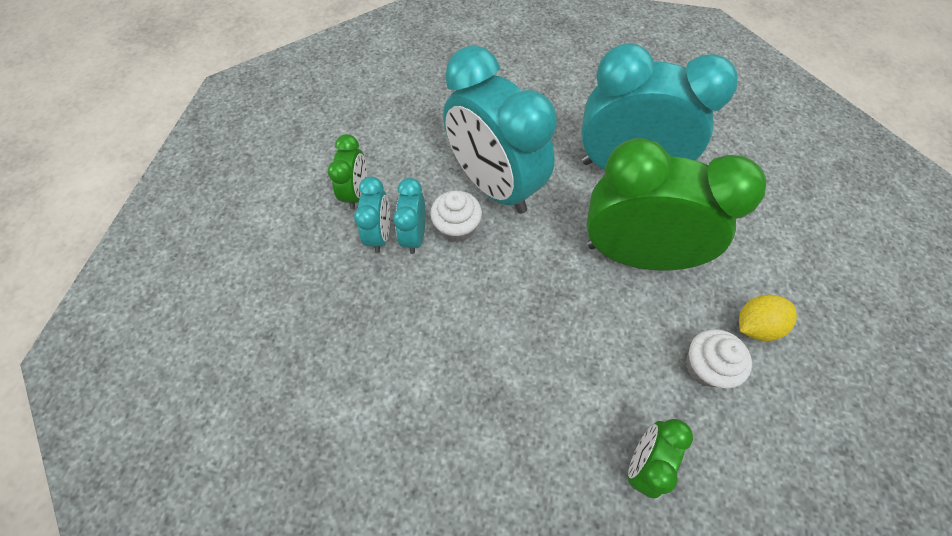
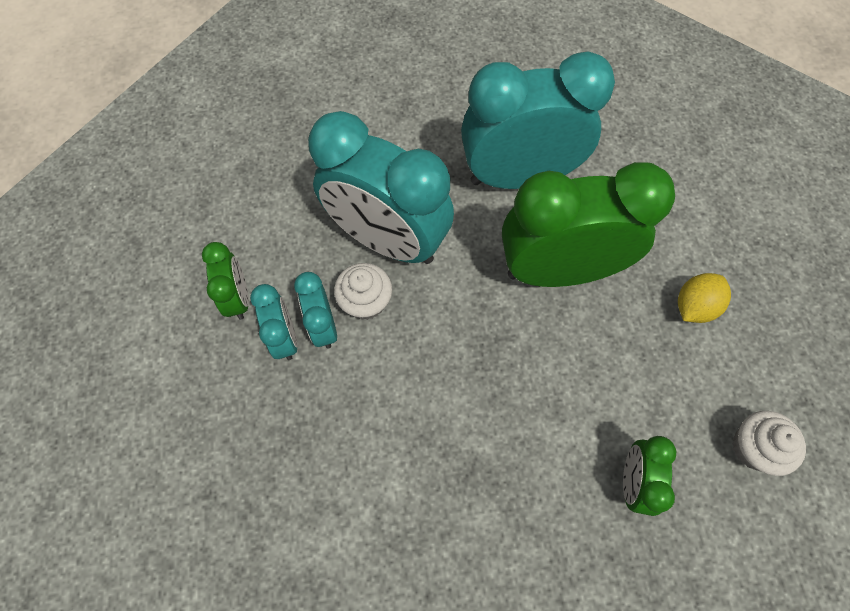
camera: 20 degrees left, 5 degrees up
white cupcake [686,329,752,389] -> white cupcake moved to [732,411,806,476]

